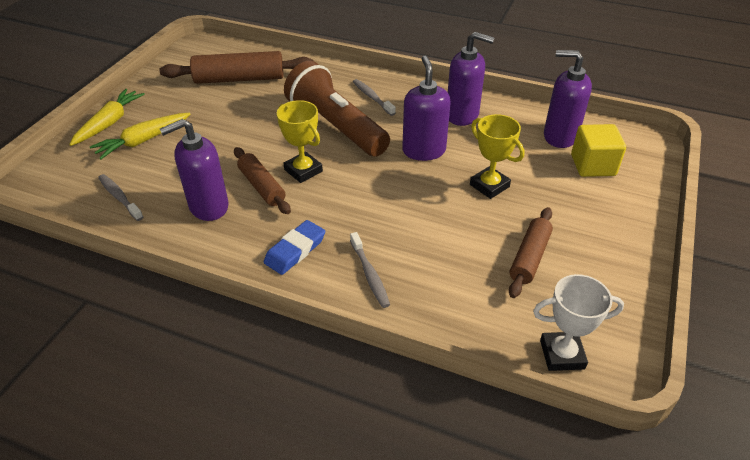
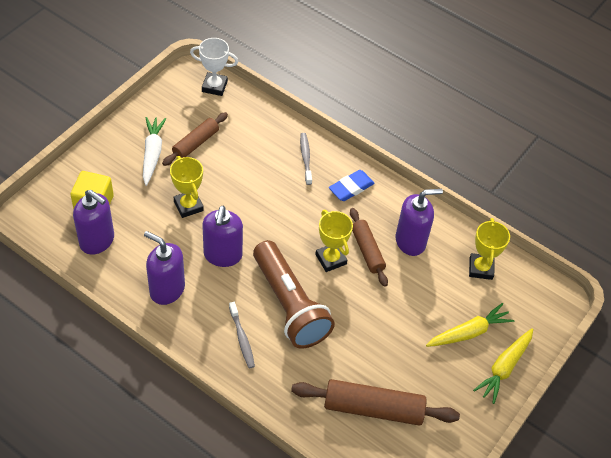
camera: 170 degrees left, 10 degrees up
grey toothbrush [98,174,143,221] -> yellow trophy [469,218,510,280]
none -> white carrot [143,117,166,186]

